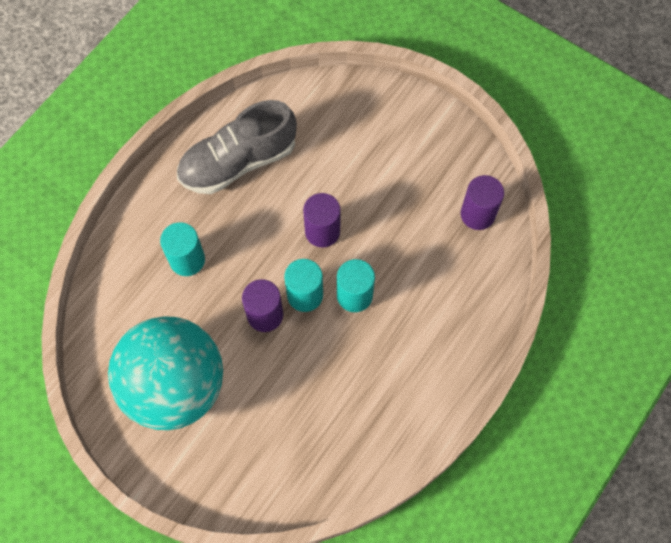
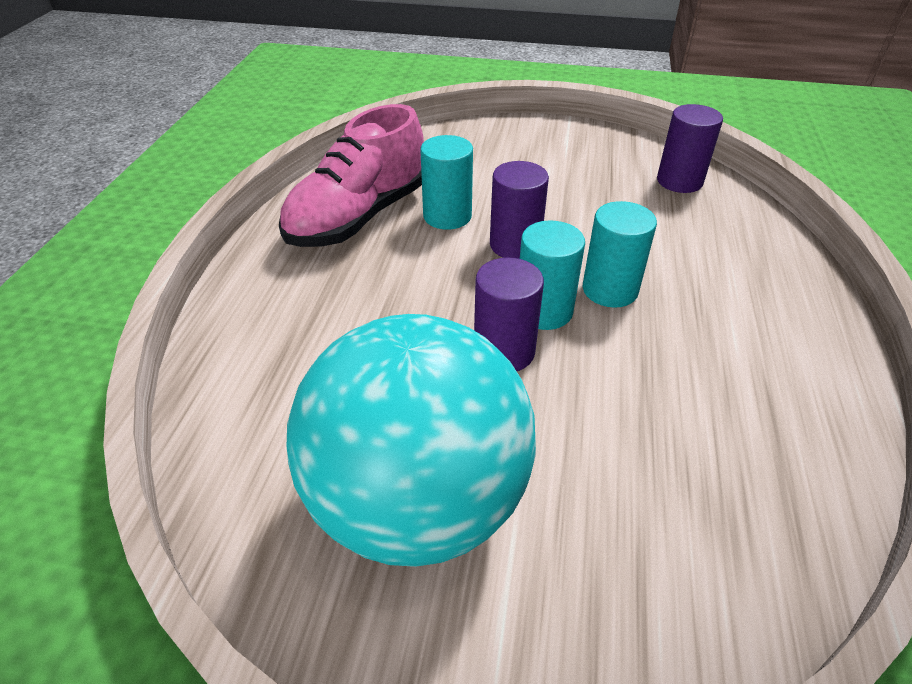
camera: 25 degrees left, 25 degrees down
turquoise cylinder [160,222,205,276] -> turquoise cylinder moved to [420,135,473,230]
grey shoe [177,100,297,194] -> pink shoe [279,104,424,247]

